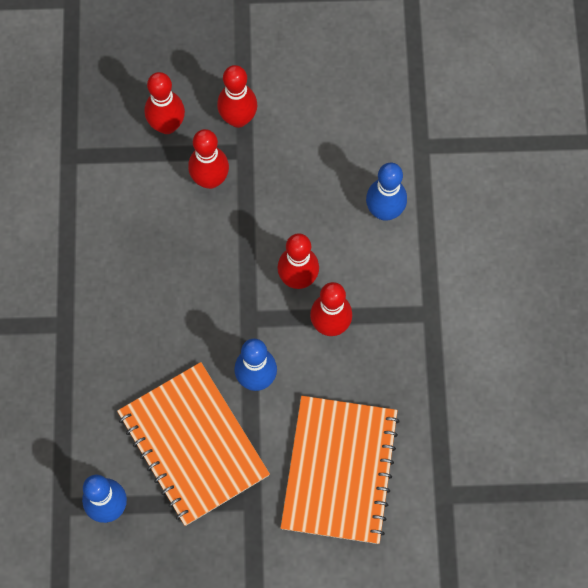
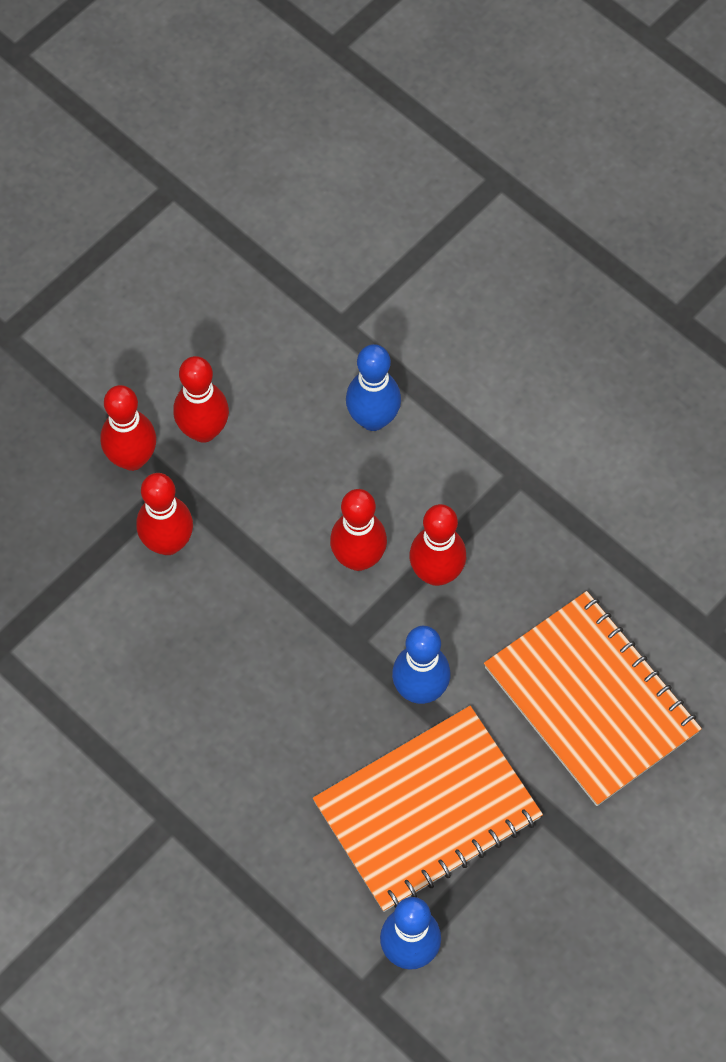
camera: 45 degrees left, 5 degrees down
orange notebook [117,362,270,526] -> orange notebook turned 45 degrees counterclockwise [313,706,543,912]
red bowling pin [145,72,185,134] -> red bowling pin moved to [173,356,229,443]

